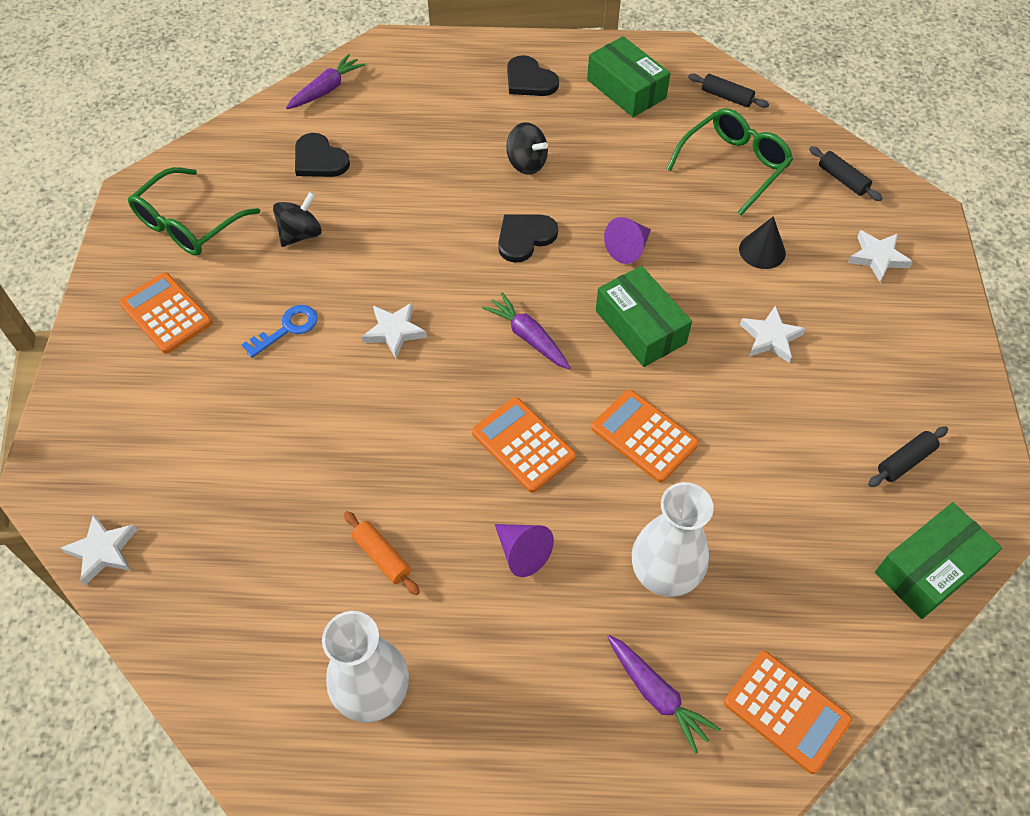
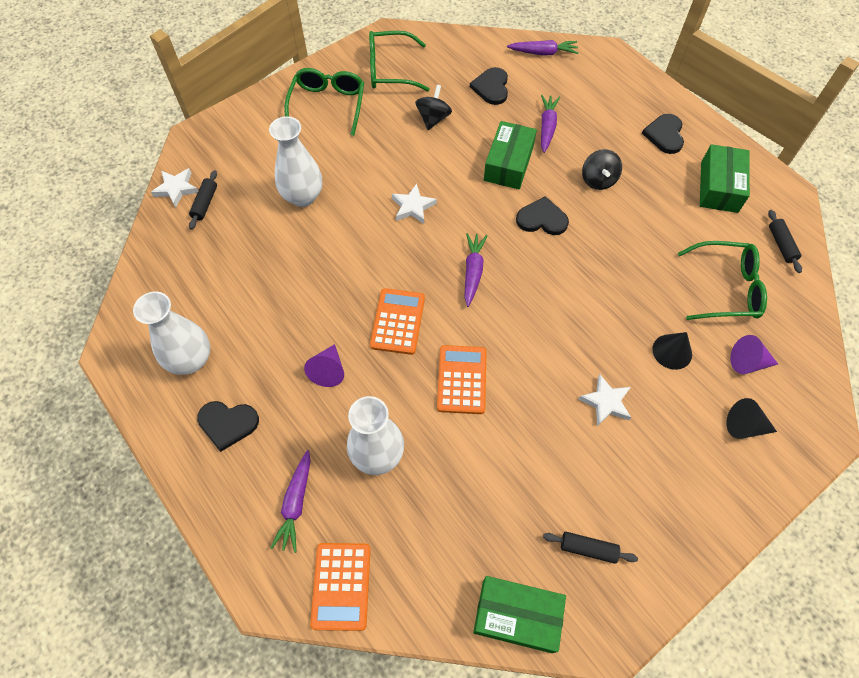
camera: 50 degrees right, 5 degrees up
orange calculator [119,272,212,354] -> green glasses [284,68,364,136]
blue key [242,305,318,358] -> none
black spinning top [273,192,322,247] -> black spinning top turned 75 degrees counterclockwise [415,85,452,130]
orange rolling pin [344,511,420,595] -> none
green box [596,266,692,367] -> green box moved to [484,121,537,189]
purple cone [604,217,651,264] -> purple cone moved to [730,335,778,374]
black rolling pin [809,146,882,201] -> black rolling pin moved to [189,170,217,230]
white star [848,230,913,282] -> black cone [726,398,777,439]
none -> black heart [197,401,259,452]
none -> white vase [269,116,322,207]
none -> purple carrot [541,95,560,153]

